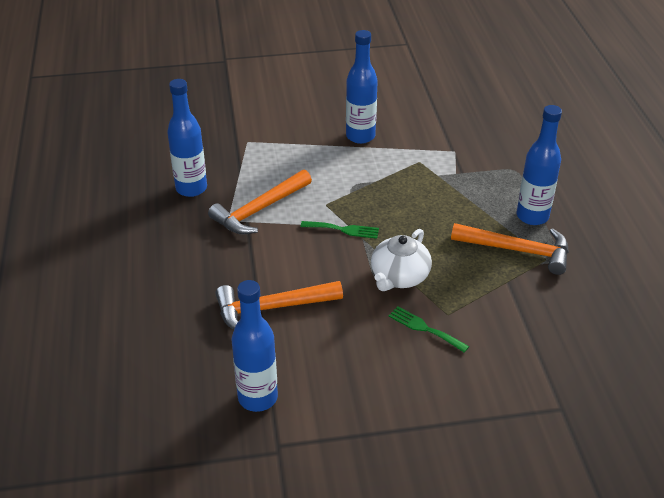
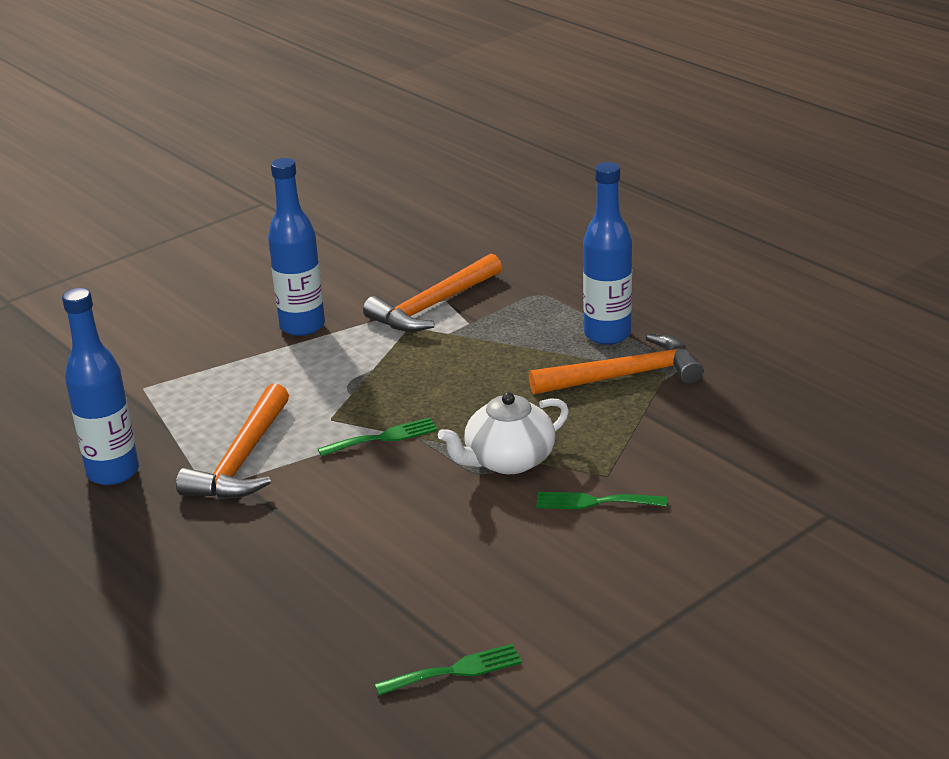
camera: 30 degrees left, 10 degrees down
orange hammer [215,281,343,330] -> orange hammer moved to [363,253,502,332]
blue bottle [232,280,278,412] -> green fork [374,644,522,696]
white teapot [371,229,432,291] -> white teapot turned 60 degrees clockwise [438,392,569,474]

